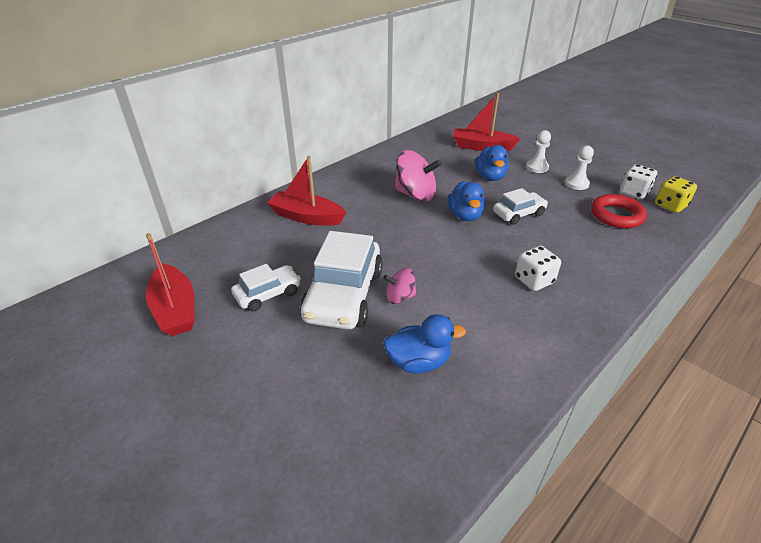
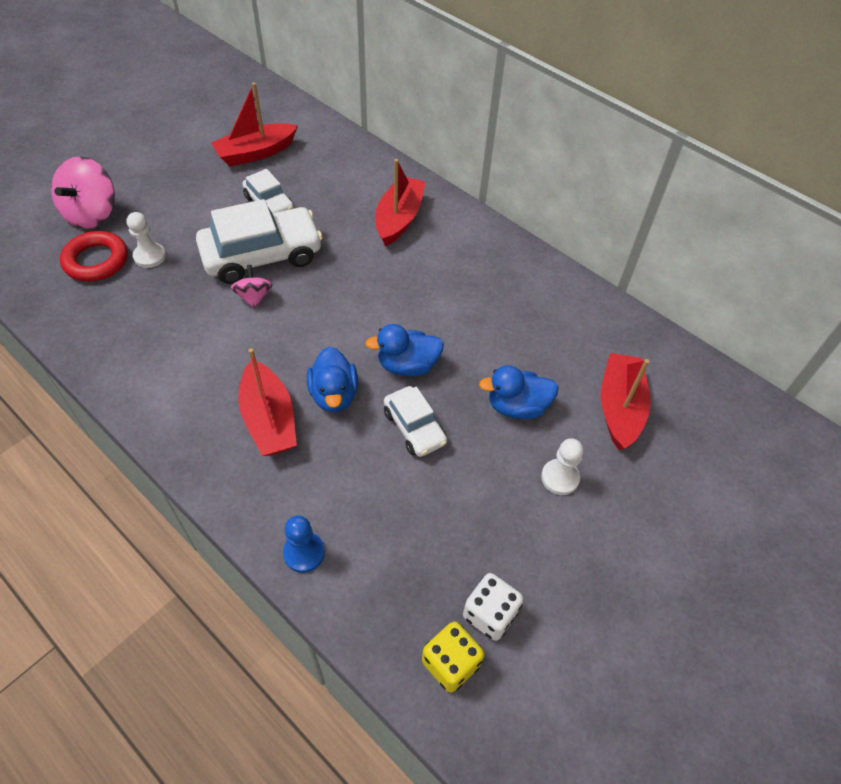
camera: 85 degrees right, 15 degrees up
white car [300,231,383,329] -> white car turned 150 degrees clockwise [196,199,323,284]
blue duck [383,314,466,374] -> blue duck moved to [307,347,358,412]
pink spinning top [394,150,442,202] -> pink spinning top moved to [51,156,115,229]
white dice [515,246,561,291] -> red boat [238,348,297,456]
white pawn [565,145,594,190] -> white pawn moved to [126,212,166,268]
red ring [591,194,647,229] -> red ring moved to [60,231,128,281]
none -> blue pawn [283,515,325,573]

